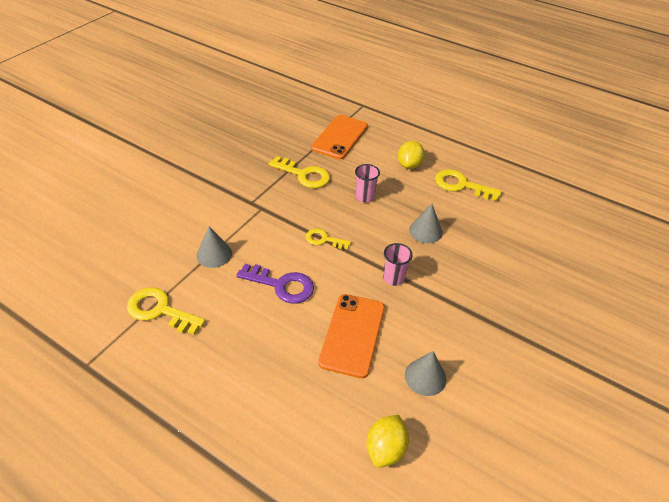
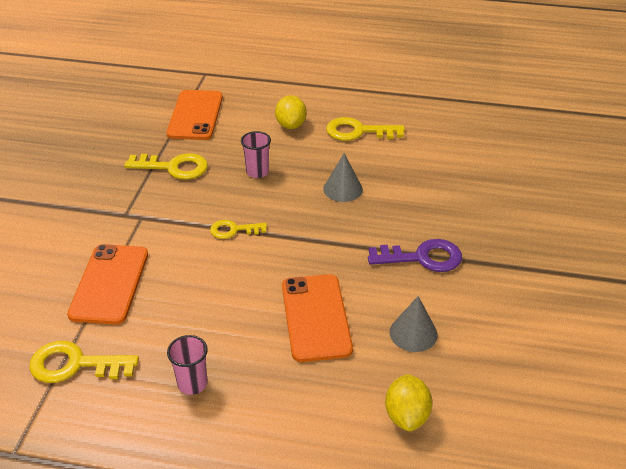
camera: 20 degrees left, 5 degrees down
grey cone [196,226,232,268] -> orange phone [67,244,148,325]
purple key [236,264,314,304] -> purple key moved to [368,239,462,272]
pink cup [384,243,413,286] -> pink cup moved to [167,335,208,395]

